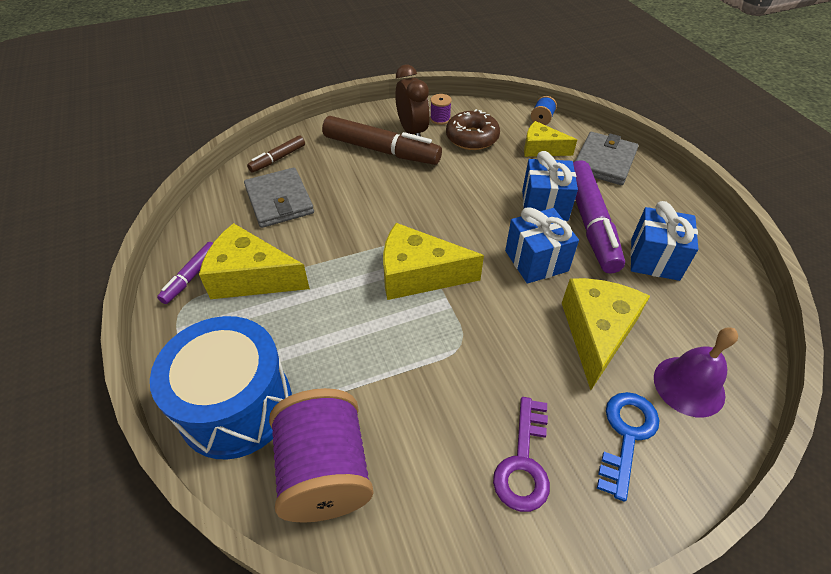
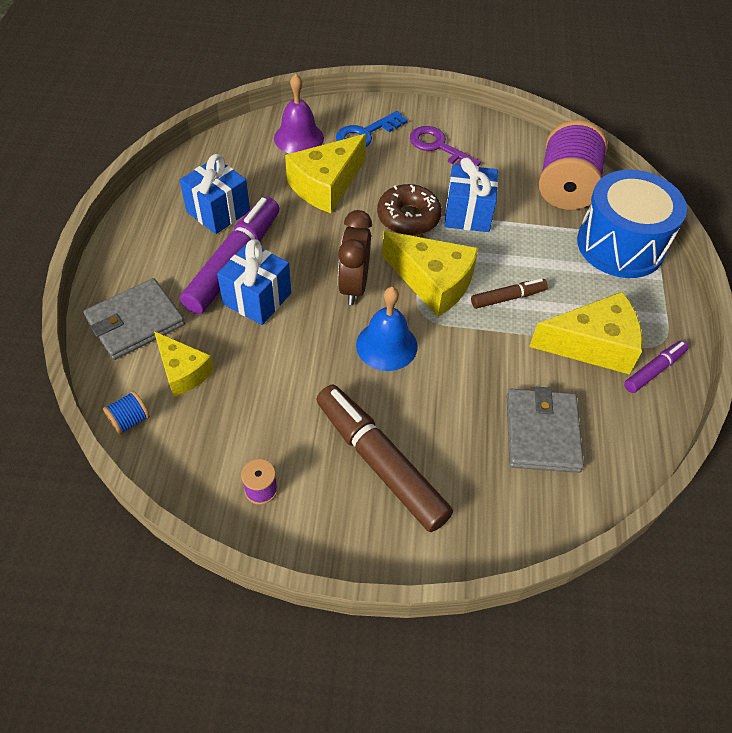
camera: 155 degrees left, 5 degrees up
yellow cheese [199,223,310,299] -> yellow cheese turned 45 degrees counterclockwise [529,292,643,374]
brown marker [247,135,305,172] -> brown marker moved to [471,278,548,309]
brown clock [395,65,430,136] -> brown clock moved to [338,210,372,305]
brown donut [446,109,500,150] -> brown donut moved to [377,184,442,236]
purple key [493,397,550,512] -> purple key turned 90 degrees counterclockwise [410,126,481,166]
blue gift [505,207,579,284] -> blue gift moved to [445,157,498,232]
none -> blue bell [356,287,417,371]

